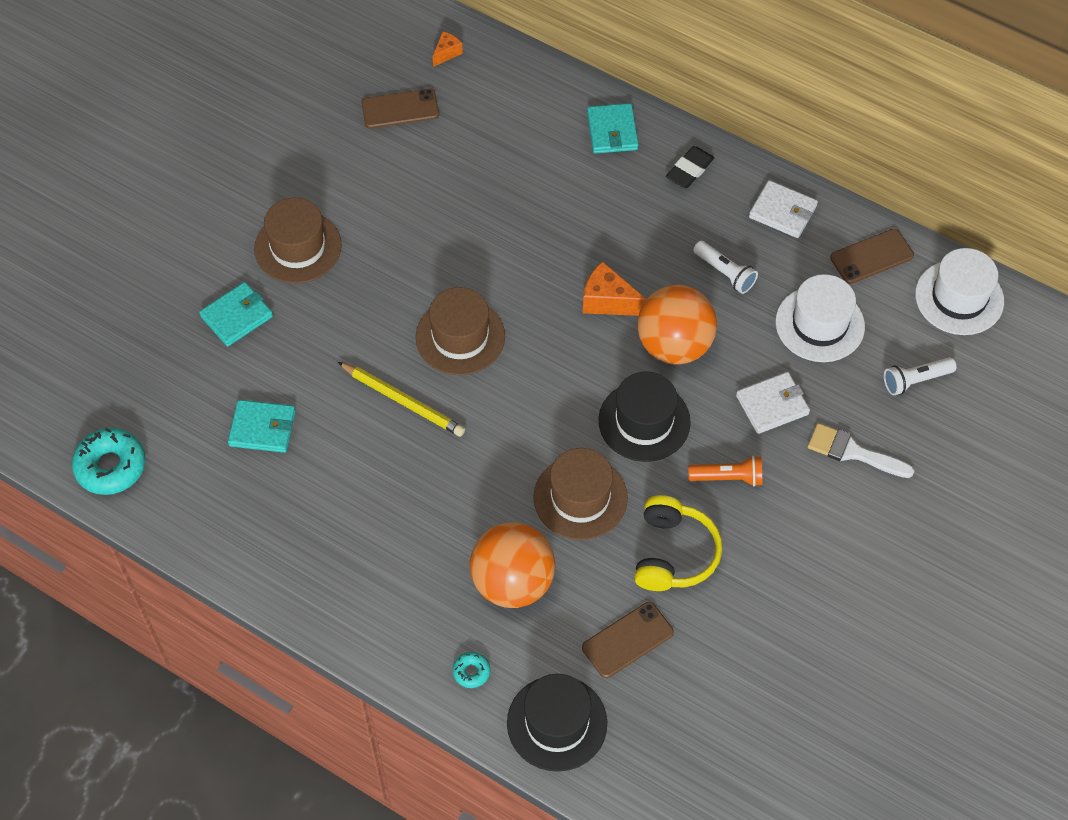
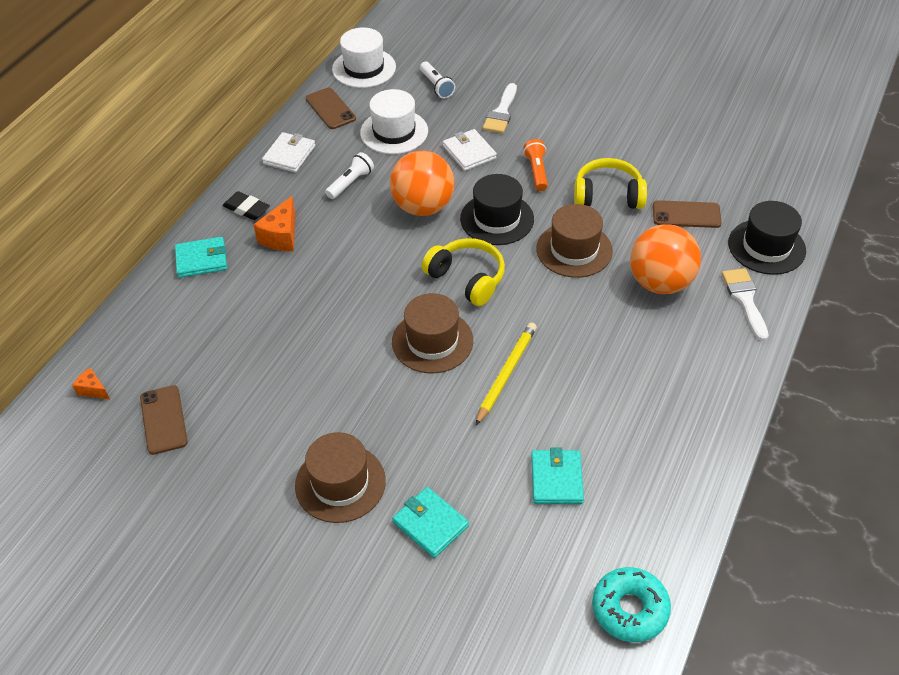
camera: 95 degrees left, 10 degrees down
turquoise donut [453,652,490,688] -> white brush [722,268,769,341]
brown phone [582,602,674,678] -> brown phone turned 45 degrees counterclockwise [653,200,722,228]
orange cheese [583,261,647,316] -> orange cheese moved to [253,196,296,251]
none -> yellow headphones [422,238,505,306]

